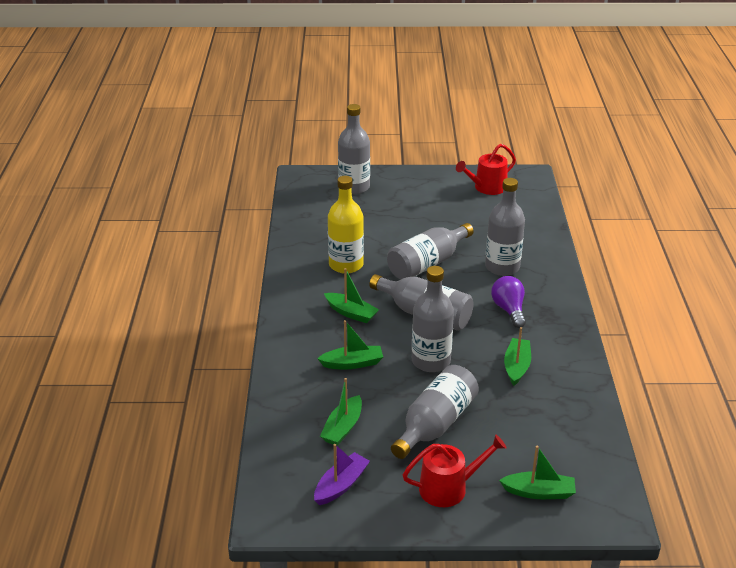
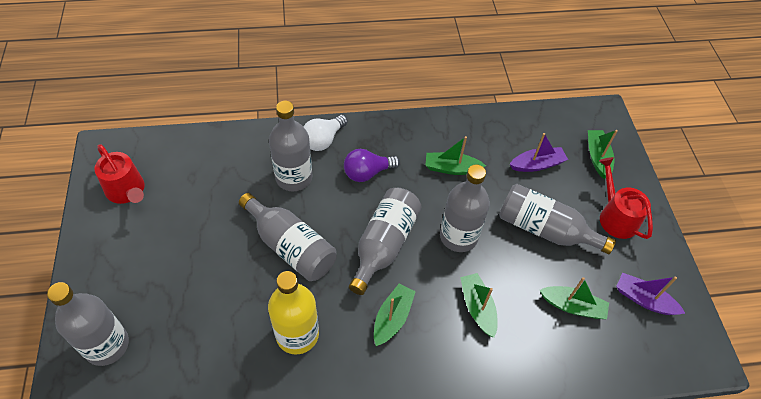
camera: 100 degrees left, 20 degrees up
none -> white light bulb [304,115,348,151]
none -> purple boat [510,133,568,172]

